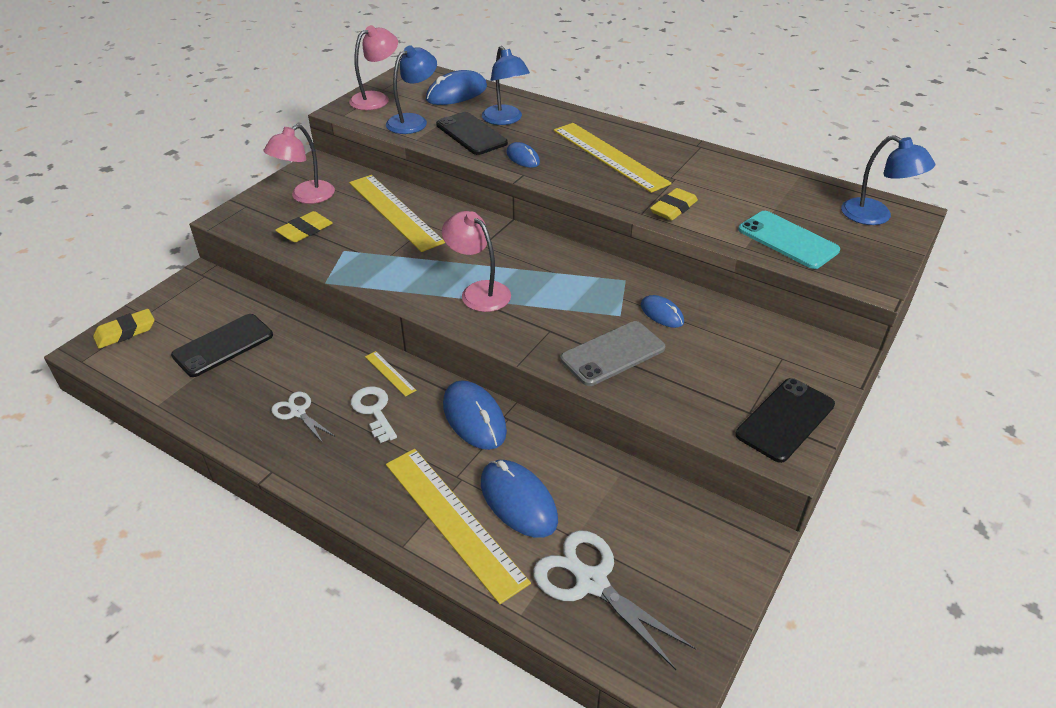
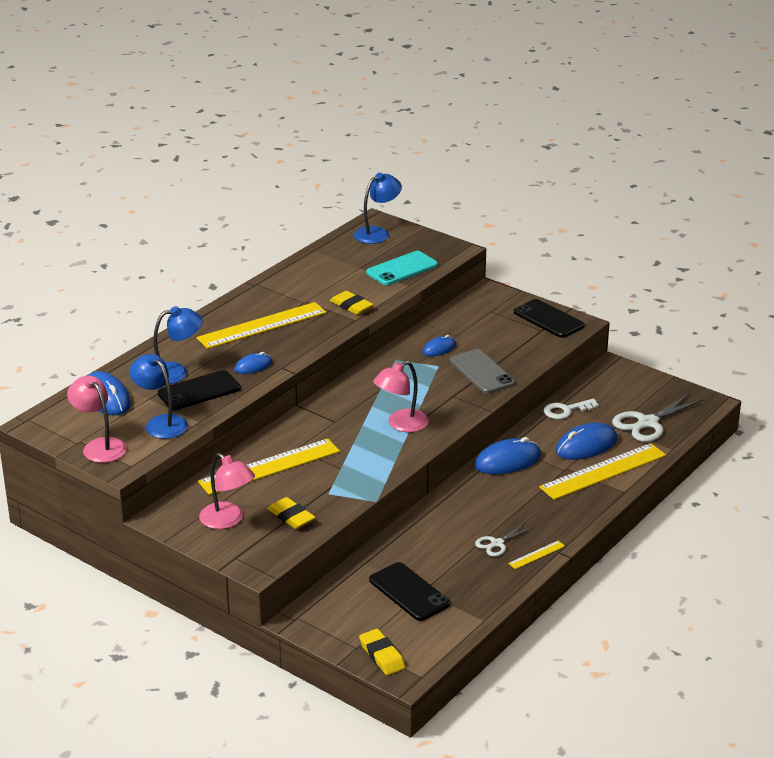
camera: 85 degrees left, 10 degrees down
white key [351,387,397,443] -> white key moved to [544,398,599,419]
yellow ruler [365,351,416,397] -> yellow ruler moved to [508,541,565,569]

